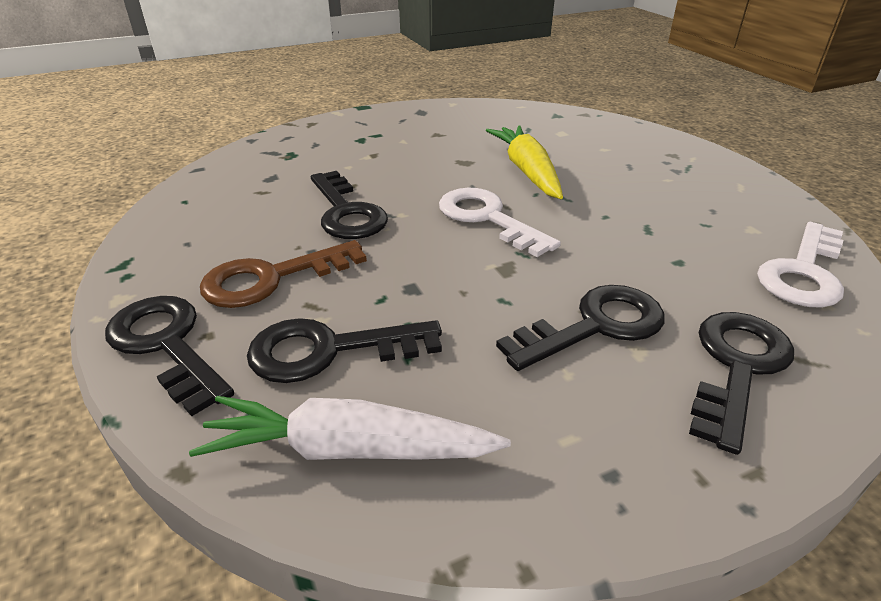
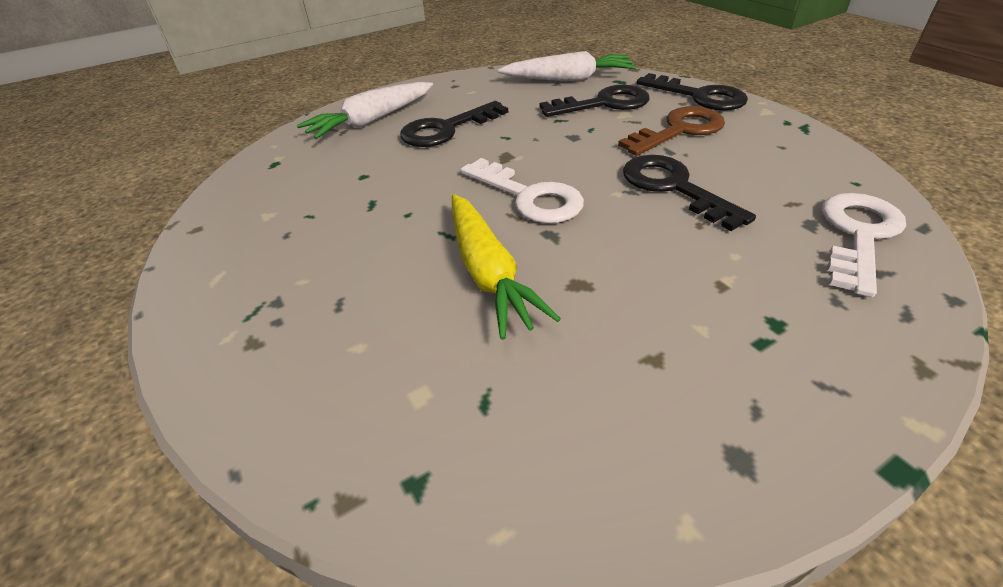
camera: 175 degrees right, 5 degrees up
black key [689,312,794,455] -> white carrot [297,82,433,139]
white key [757,222,844,308] -> white key moved to [822,193,906,297]

